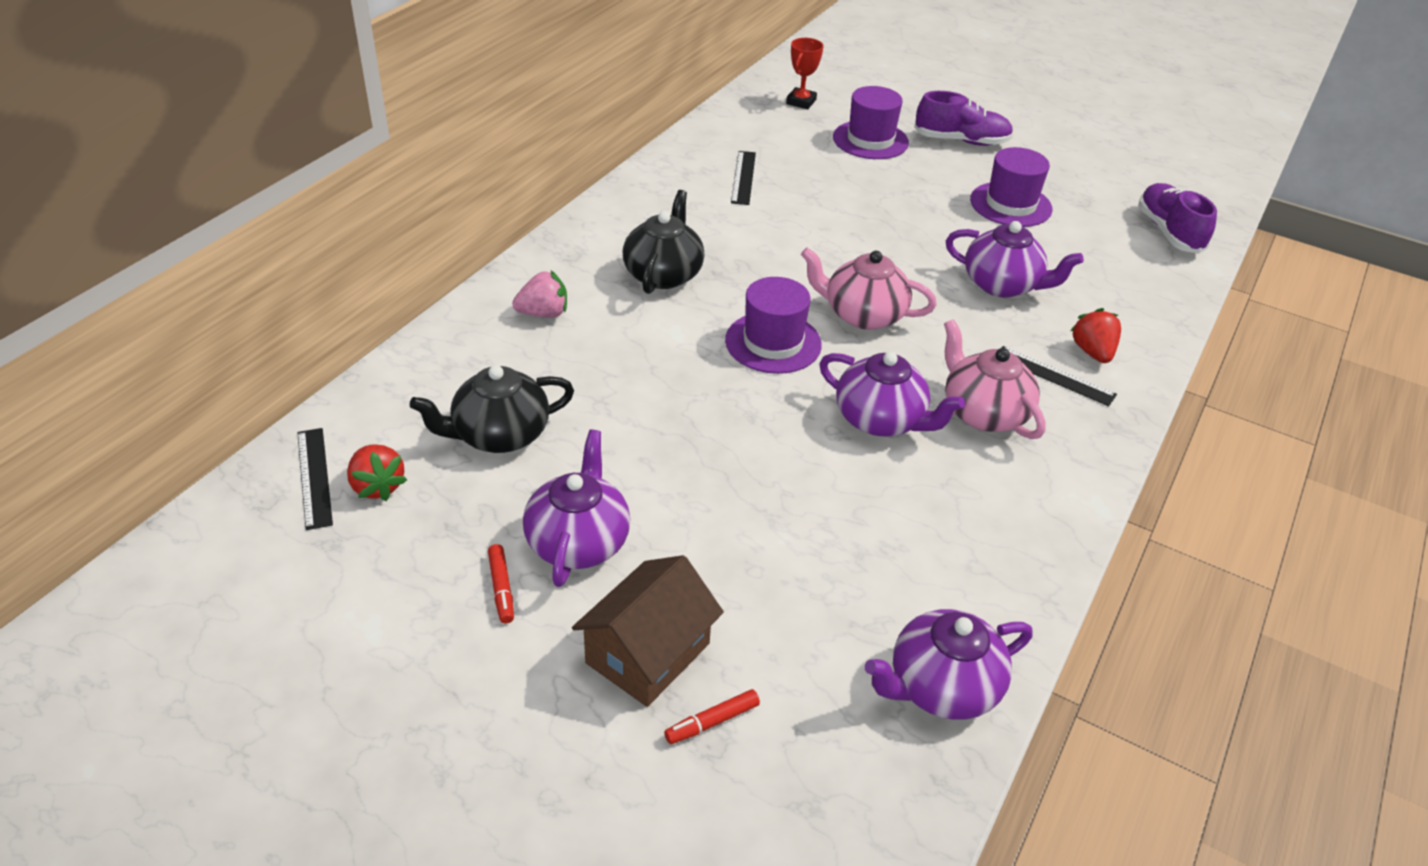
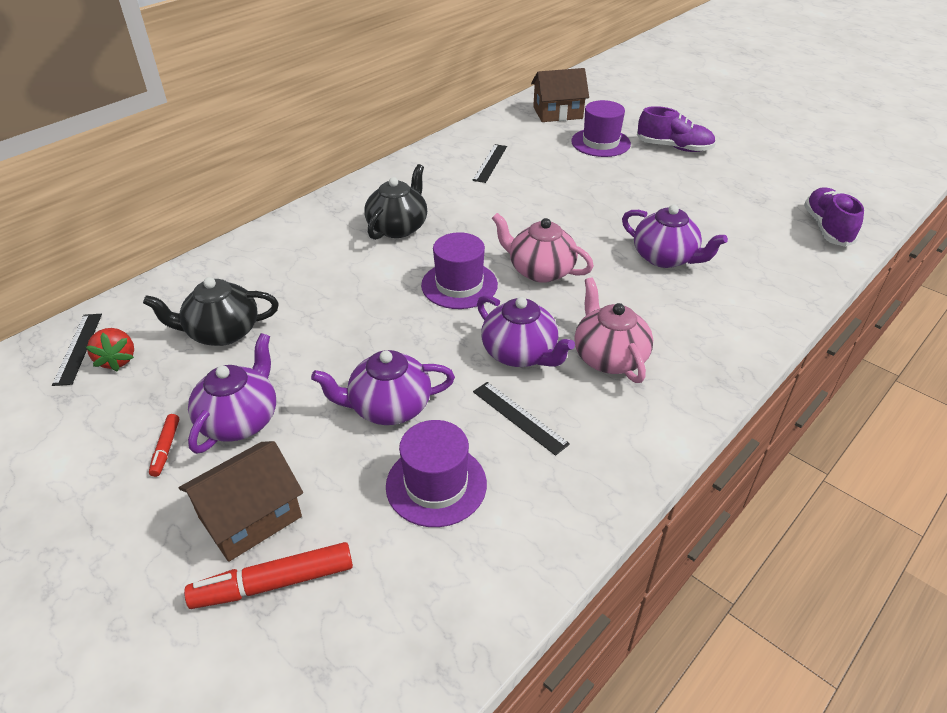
camera: 15 degrees right, 0 degrees up
pink strawberry [512,271,567,318] -> none
red marker [664,689,760,744] -> red marker [184,542,353,609], size x1.86
red trophy [786,38,824,109] -> brown house [531,68,589,122]
purple teapot [865,609,1033,720] -> purple teapot moved to [311,350,455,425]
purple hat [970,147,1052,227] -> purple hat moved to [386,420,487,527]
black ruler [1002,346,1117,406] -> black ruler moved to [473,382,570,456]
red strawberry [1070,308,1121,363] -> none

